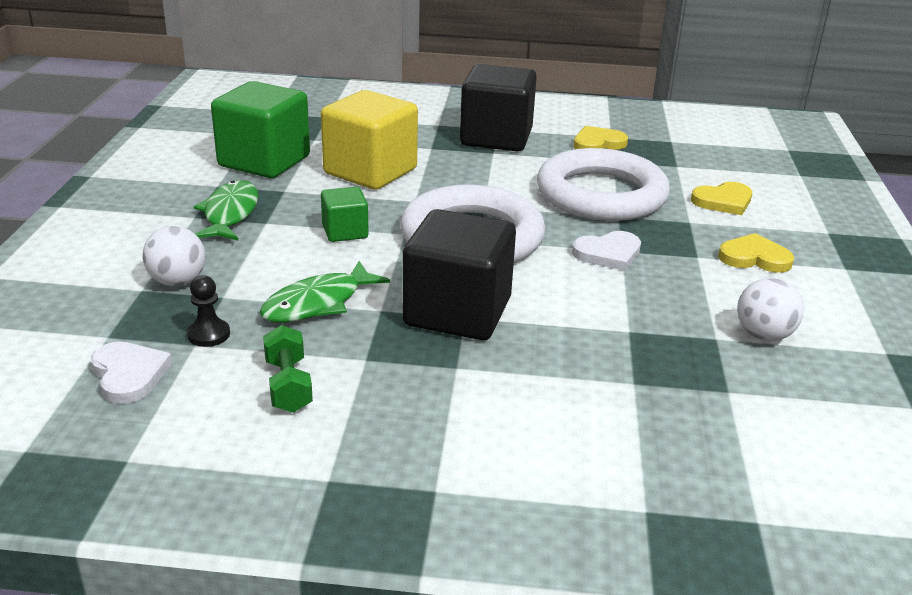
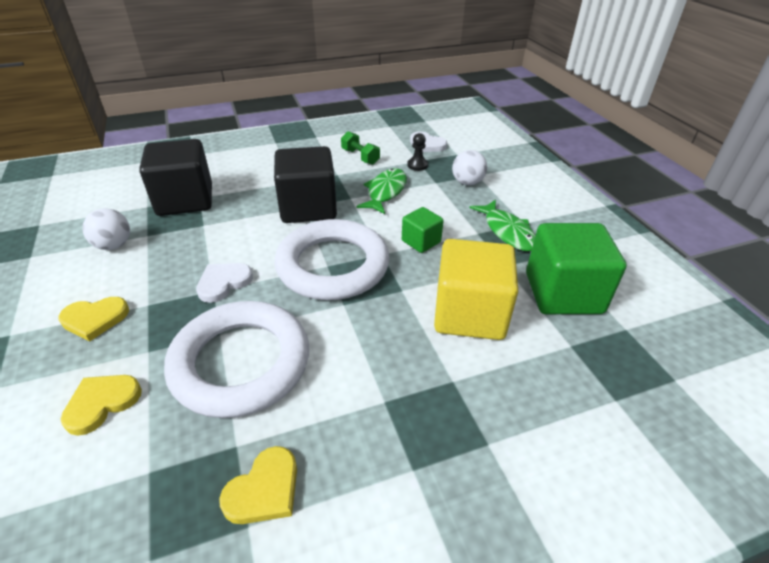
camera: 155 degrees right, 10 degrees up
black cube [460,64,537,151] -> black cube moved to [139,139,212,216]

